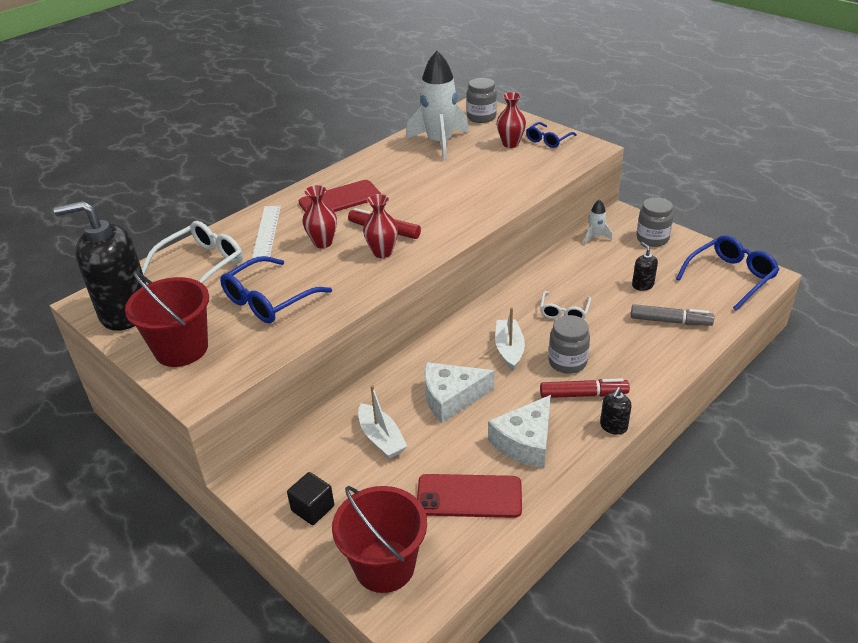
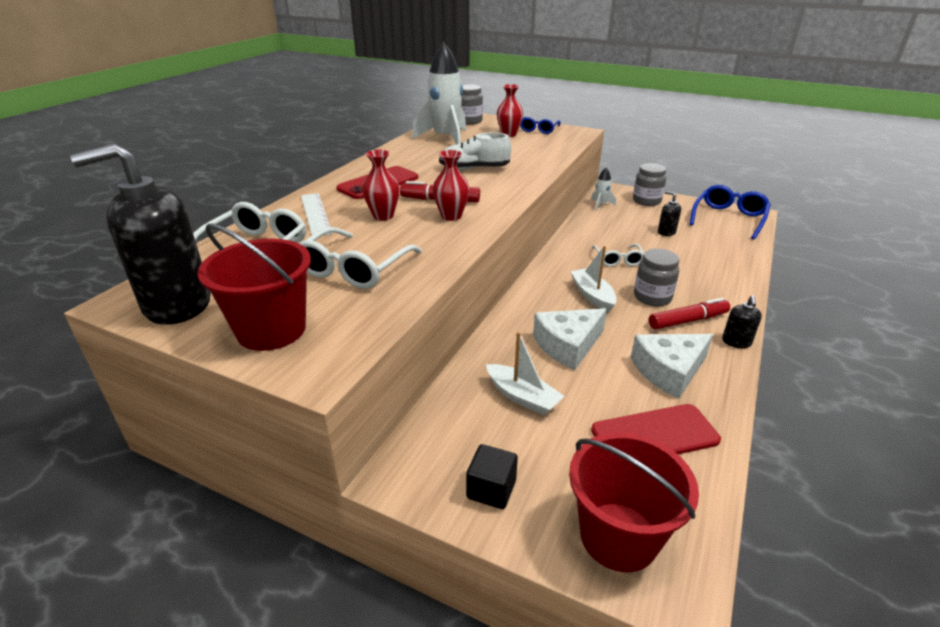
camera: 20 degrees left, 5 degrees down
blue glasses [220,256,332,323] -> white glasses [299,227,422,289]
white cheese [488,395,551,468] -> white cheese turned 45 degrees clockwise [631,334,713,399]
grey marker [631,304,714,326] -> none
none -> white shoe [439,133,511,170]

